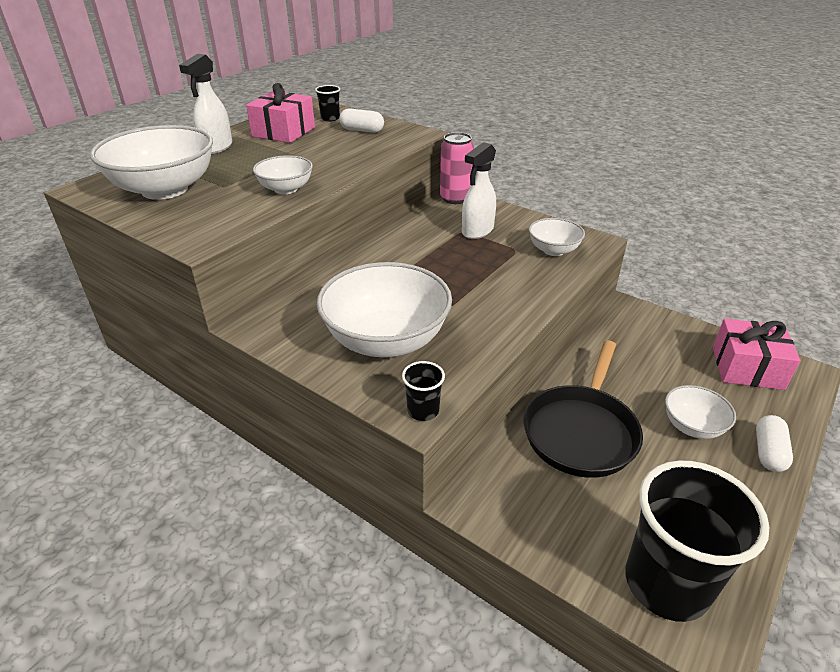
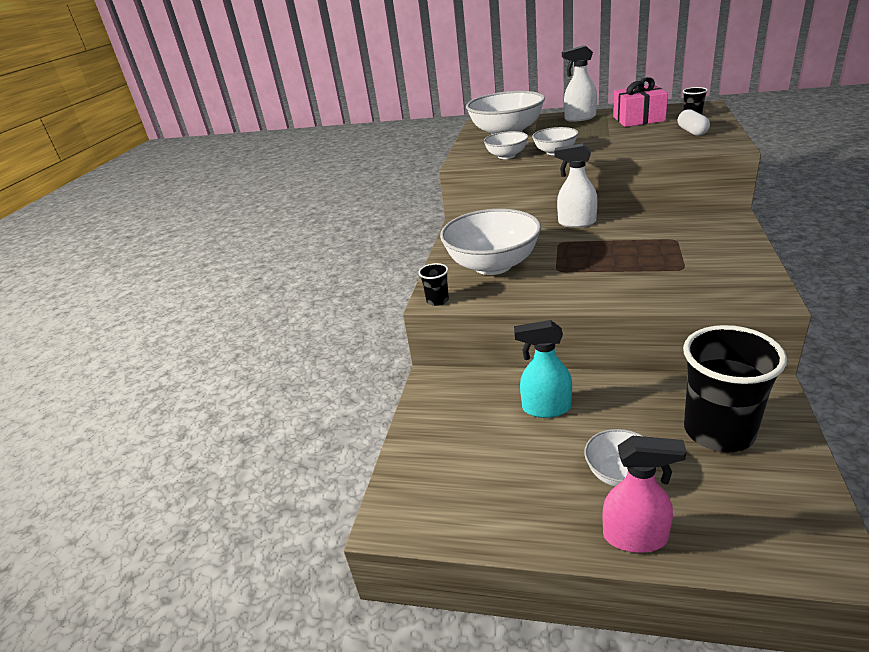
camera: 70 degrees right, 5 degrees down
pink can [440,132,474,204] -> none
white spray bottle [462,142,496,239] -> white spray bottle moved to [554,143,598,228]
black pan [523,340,643,478] -> turquoise spray bottle [514,320,572,418]
white bowl [529,218,585,256] -> white bowl moved to [484,131,528,159]
black cup [625,460,770,622] -> black cup moved to [683,325,787,452]
pink gift [713,319,801,390] -> none
white capsule [756,415,793,472] -> pink spray bottle [603,436,687,553]

